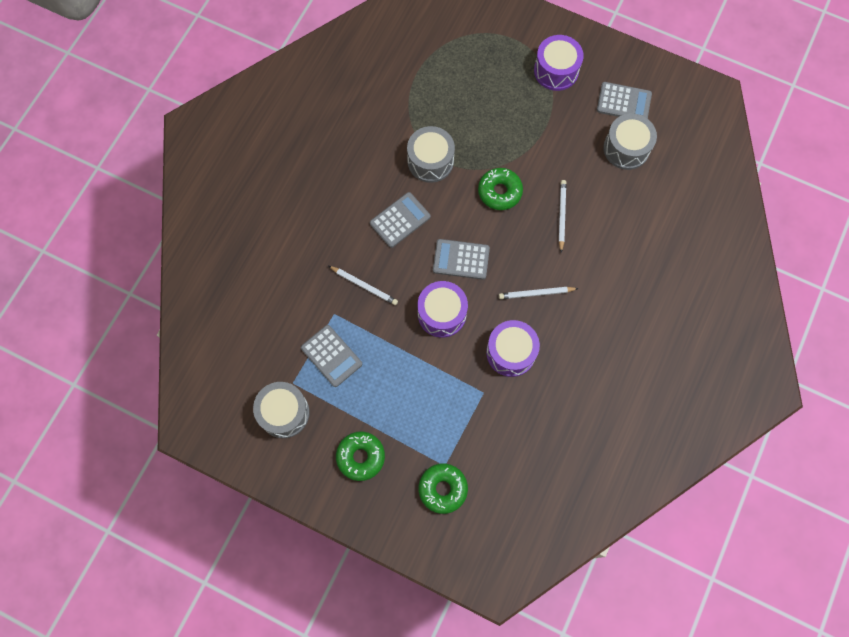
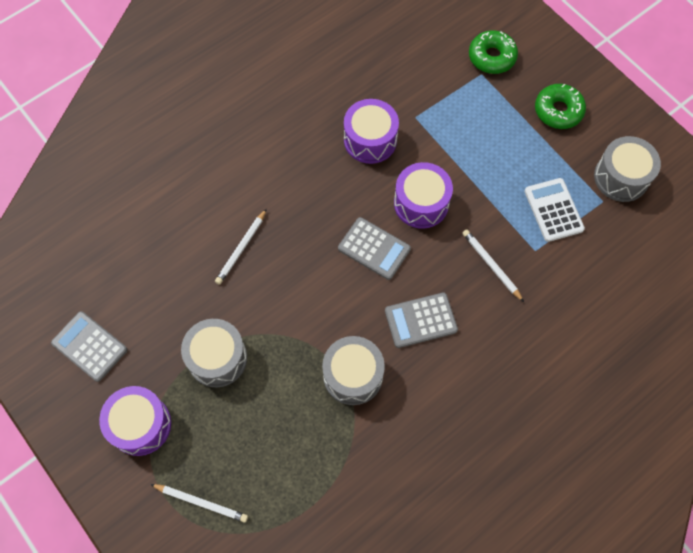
camera: 155 degrees left, 5 degrees down
grey calculator [301,325,362,387] -> white calculator [524,178,585,242]
green donut [478,168,523,210] -> none
white pencil [499,287,579,299] -> white pencil moved to [150,484,248,523]
grey drum [603,114,657,170] -> grey drum moved to [181,319,247,387]

